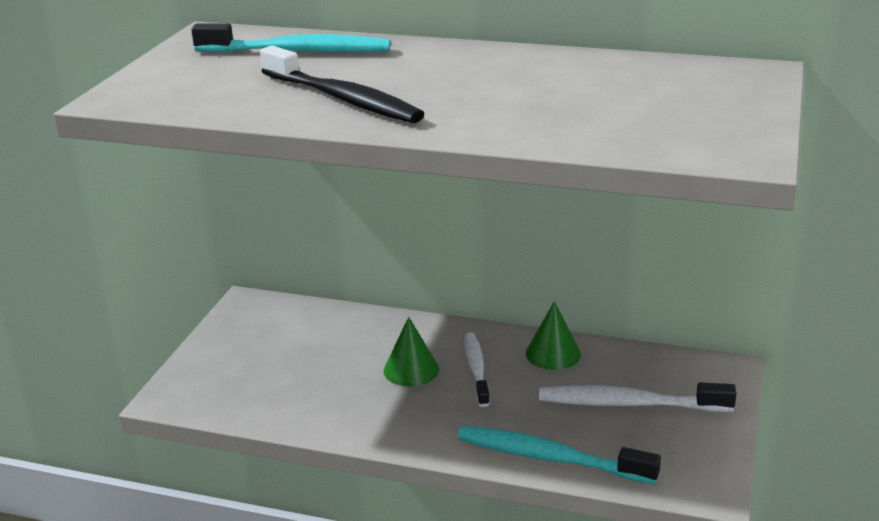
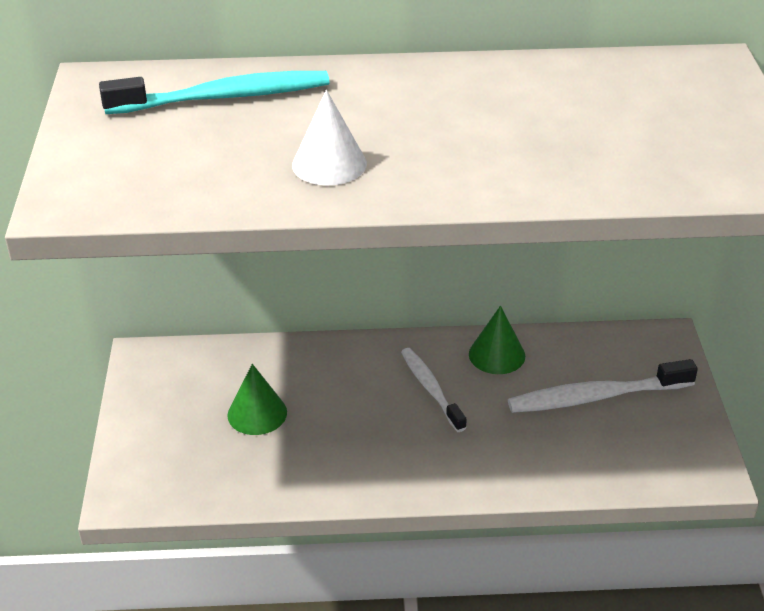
camera: 20 degrees left, 10 degrees up
black toothbrush [260,46,424,123] -> white cone [292,90,367,185]
green cone [384,317,439,386] -> green cone moved to [227,364,287,435]
turquoise toothbrush [457,426,661,484] -> none

